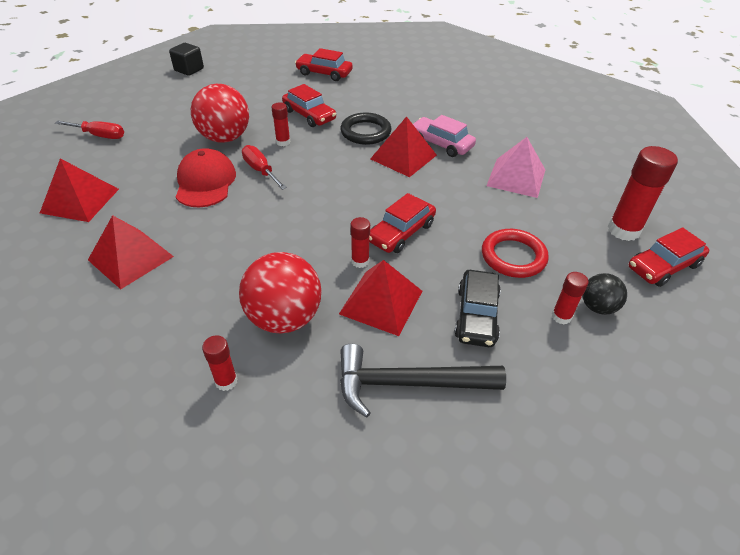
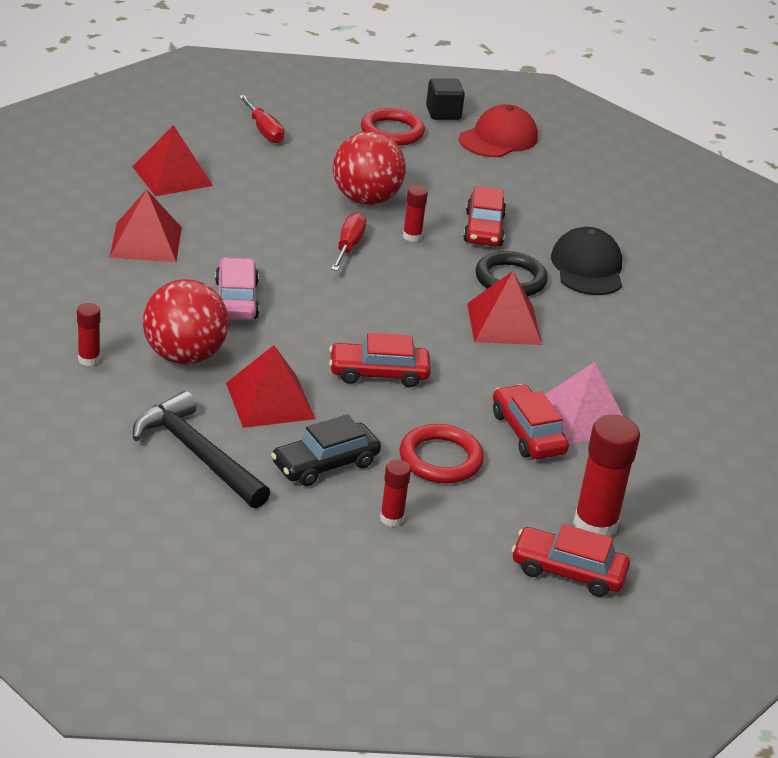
camera: 45 degrees right, 10 degrees down
red cap [176,148,236,208] -> red cap moved to [459,104,538,157]
red car [295,48,353,81] -> red car moved to [493,384,569,459]
red glue stick [350,217,370,268] -> none
pink car [413,115,476,157] -> pink car moved to [215,257,259,320]
black ball [582,273,627,315] -> none
none -> red ring [361,108,425,146]
none -> black cap [551,227,622,295]

